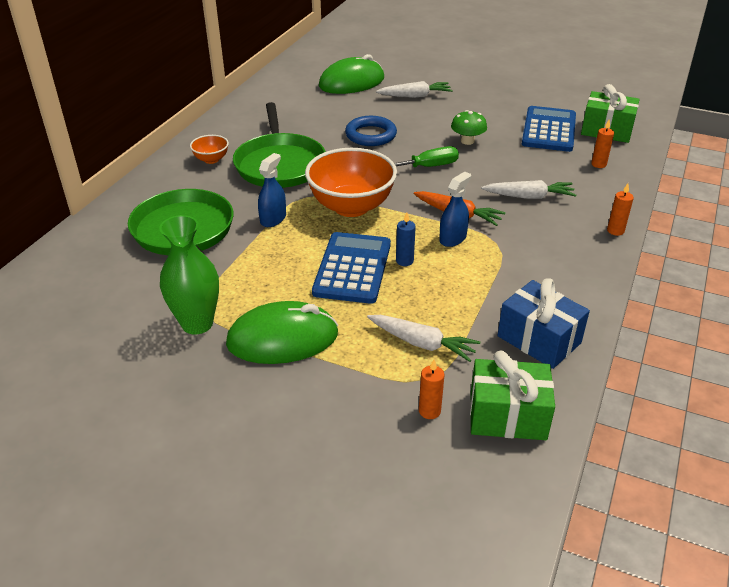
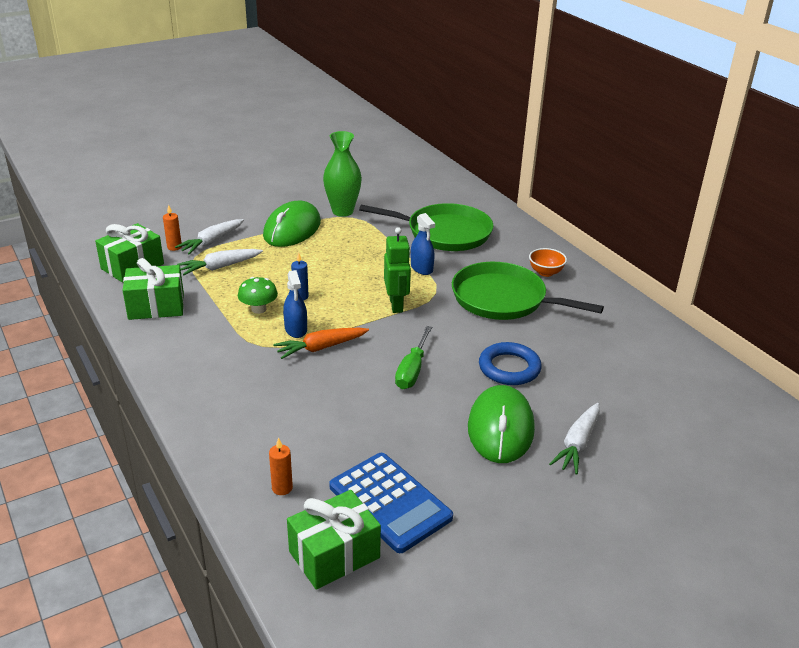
camera: 125 degrees right, 5 degrees down
orange bowl [305,148,397,217] -> green robot [384,227,411,313]
blue calculator [312,232,391,304] -> none
green mouse [319,54,384,94] -> green mouse moved to [468,385,535,463]
green mushroom [451,110,487,145] -> green mushroom moved to [238,277,278,314]
white carrot [481,180,576,199] -> white carrot moved to [175,219,244,255]
blue gift [497,278,590,369] -> green gift [123,258,184,320]
orange candle [607,183,634,236] -> none

